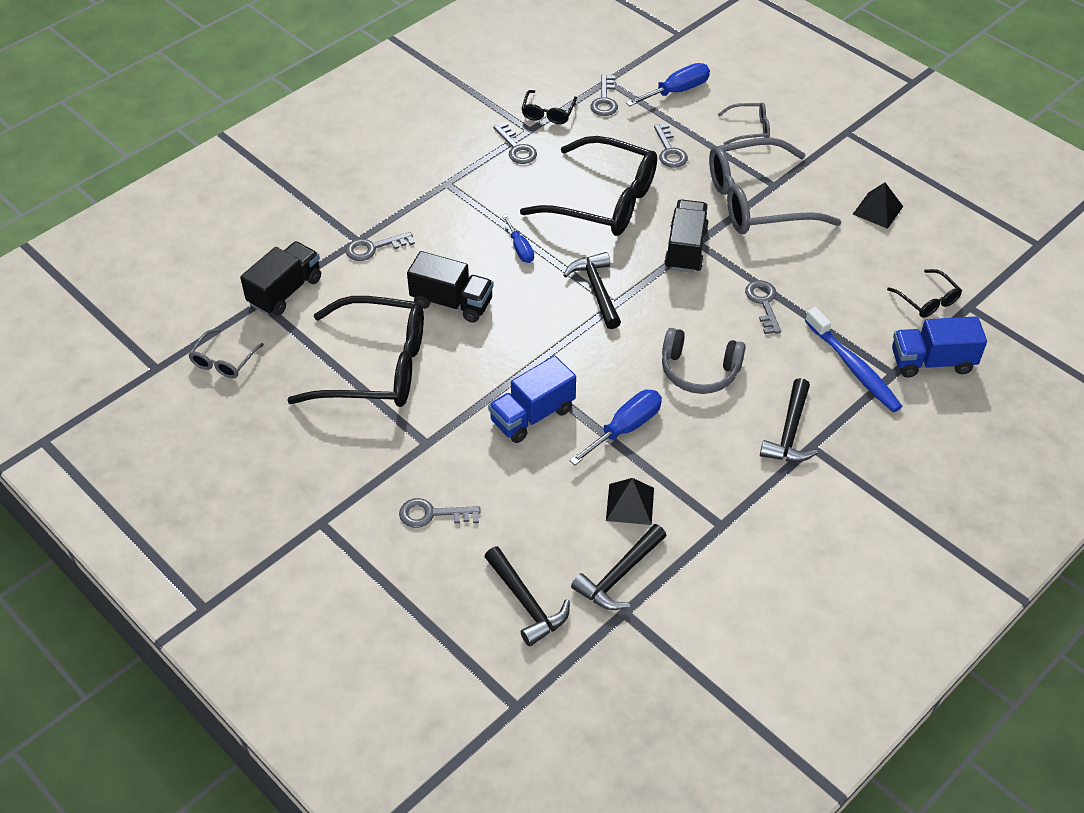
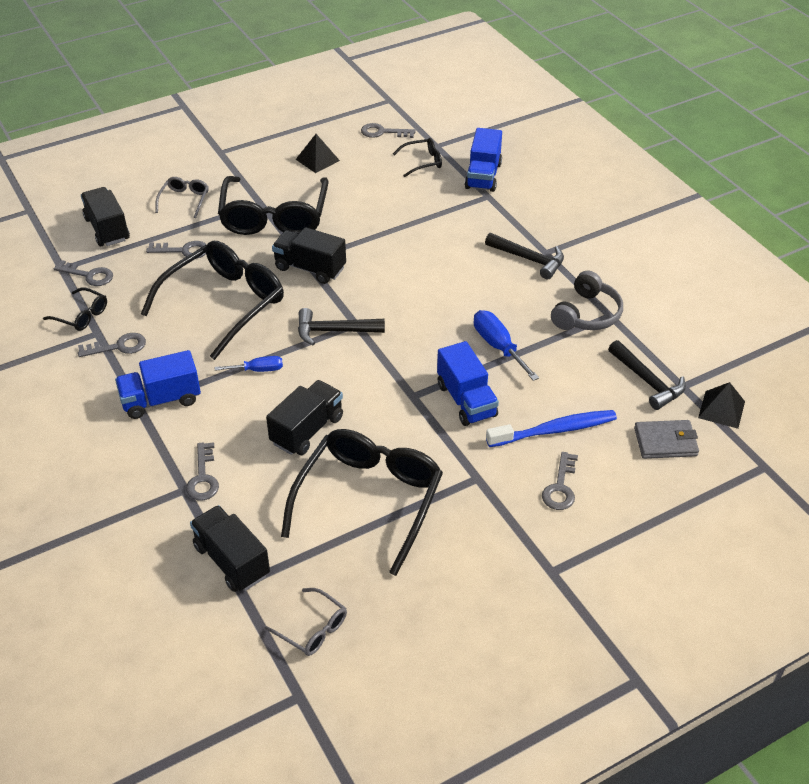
camera: 75 degrees left, 5 degrees down
black hammer [484,546,570,646] -> grey wallet [634,420,699,459]
black pyramid [606,478,654,525] -> black pyramid moved to [698,382,745,429]
blue screwdriver [626,63,710,106] -> black truck [81,187,130,246]
grey headphones [662,328,745,394] -> grey headphones moved to [551,271,623,330]
grey glasses [709,138,842,234] -> black glasses [218,176,328,235]
grey key [745,280,781,334] -> grey key moved to [361,123,416,138]
blue toothbrush [805,307,903,412] -> blue toothbrush moved to [486,410,617,447]
none -> blue truck [115,350,201,419]

